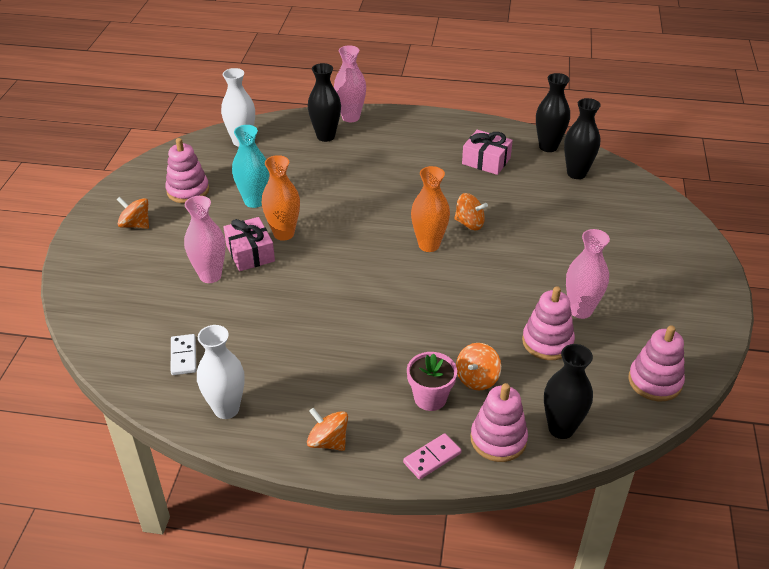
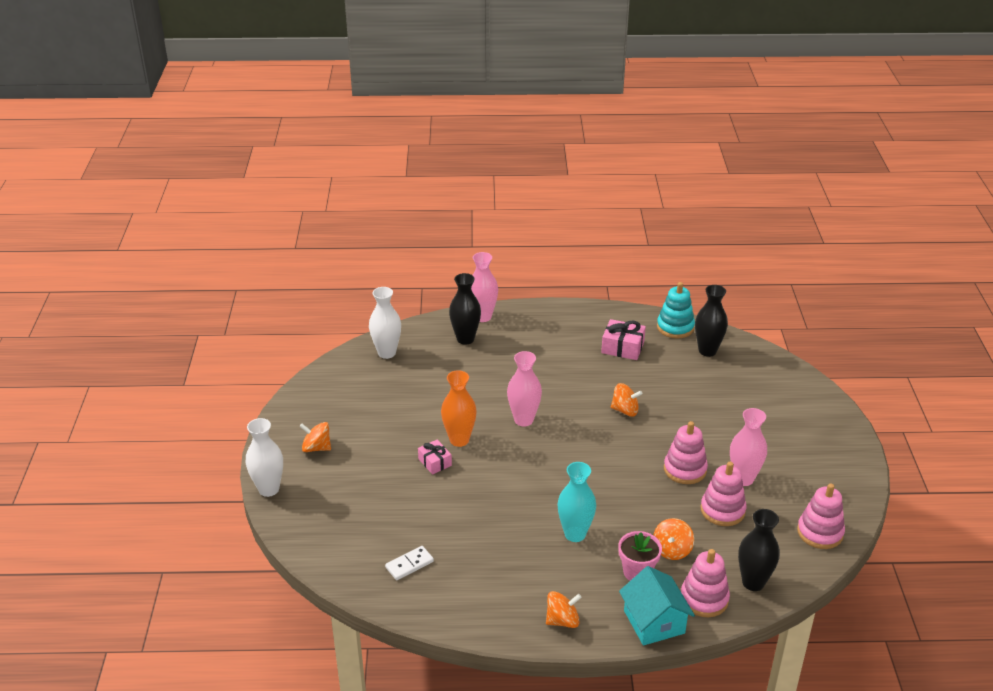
camera: 10 degrees left, 5 degrees down
pink stacking toy [165,138,209,203] -> pink stacking toy moved to [664,421,708,484]
white domino [171,334,196,375] -> white domino turned 75 degrees clockwise [385,546,434,580]
pink vase [184,196,226,283] -> pink vase moved to [507,351,542,427]
white vase [197,325,245,419] -> white vase moved to [246,418,283,497]
pink gift [223,217,275,271] -> pink gift [418,440,452,474], size x0.66
turquoise vase [232,125,269,208] -> turquoise vase moved to [557,462,596,542]
orange spinning top [307,408,348,451] -> orange spinning top turned 135 degrees clockwise [546,591,582,628]
pink domino [403,433,461,479] -> turquoise house [619,566,695,646]
orange vase [411,166,450,252] -> none
black vase [536,73,570,152] -> turquoise stacking toy [657,282,695,338]

